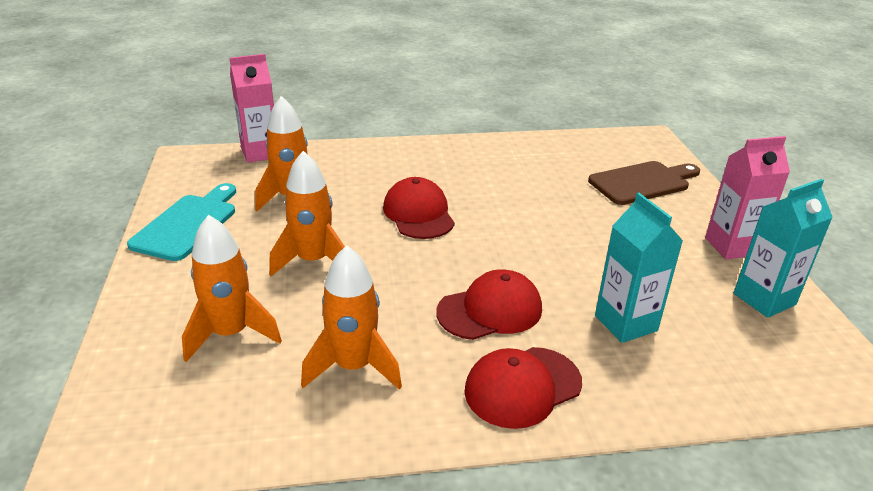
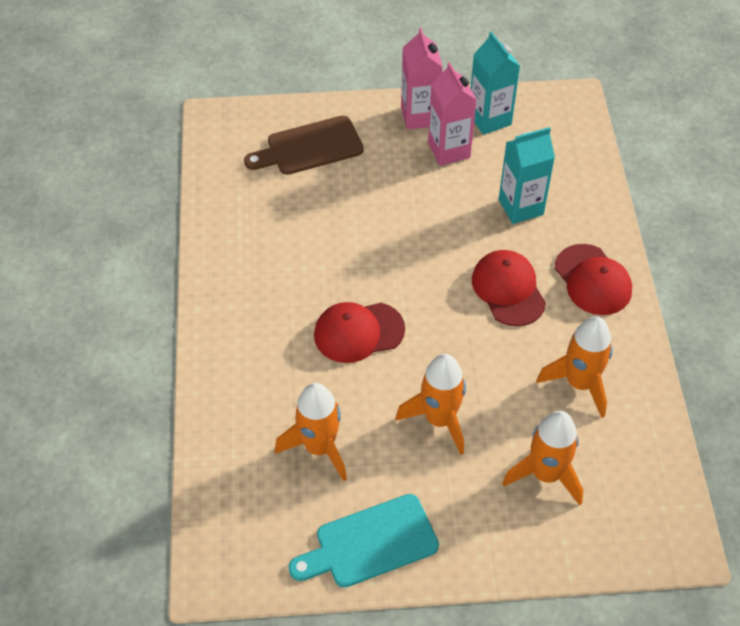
camera: 85 degrees left, 20 degrees up
turquoise cutting board [127,183,236,261] -> turquoise cutting board turned 45 degrees counterclockwise [289,494,439,588]
pink carton [230,54,274,163] -> pink carton moved to [428,62,477,166]
brown cutting board [588,161,700,205] -> brown cutting board turned 90 degrees counterclockwise [244,116,364,175]

